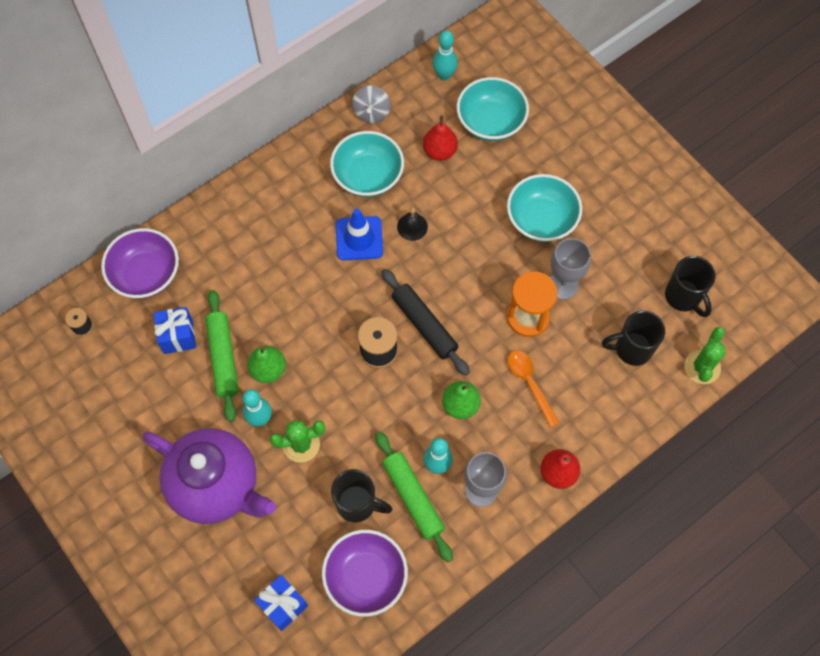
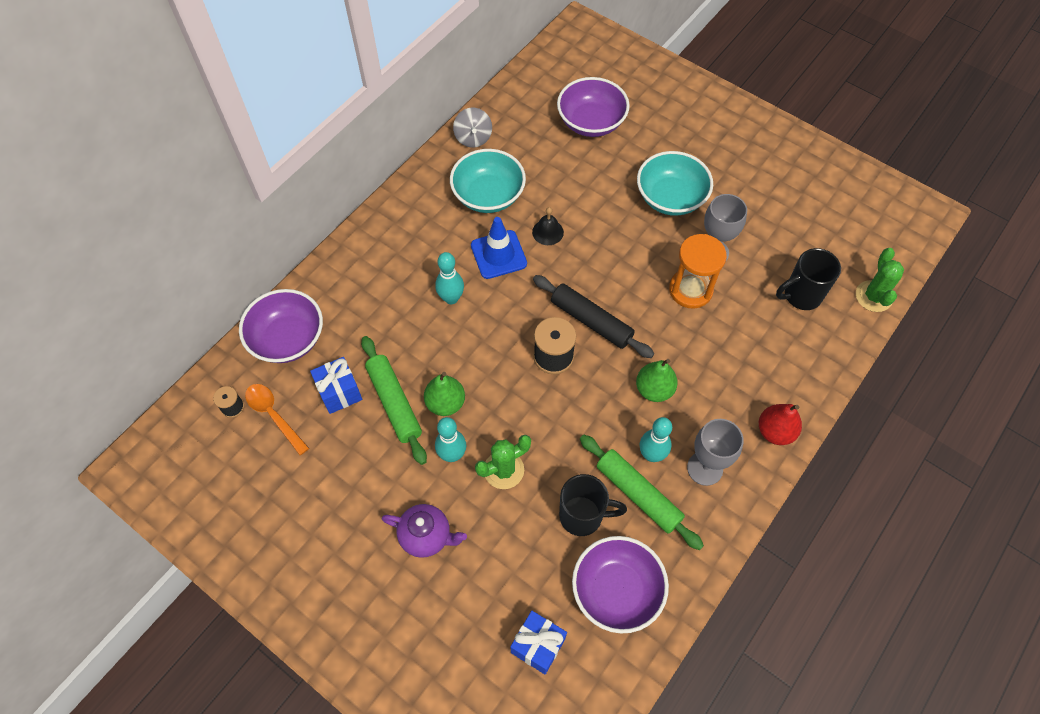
camera: 15 degrees left, 5 degrees down
purple teapot [143,428,276,524] -> purple teapot [382,504,467,558], size x0.50
red pear [423,115,458,161] -> none
turquoise bowling pin [433,30,458,81] -> turquoise bowling pin moved to [435,252,464,304]
turquoise bowl [457,77,529,141] -> purple bowl [557,77,630,137]
orange spoon [508,350,559,428] -> orange spoon moved to [245,384,309,455]
black mug [665,256,716,317] -> none

